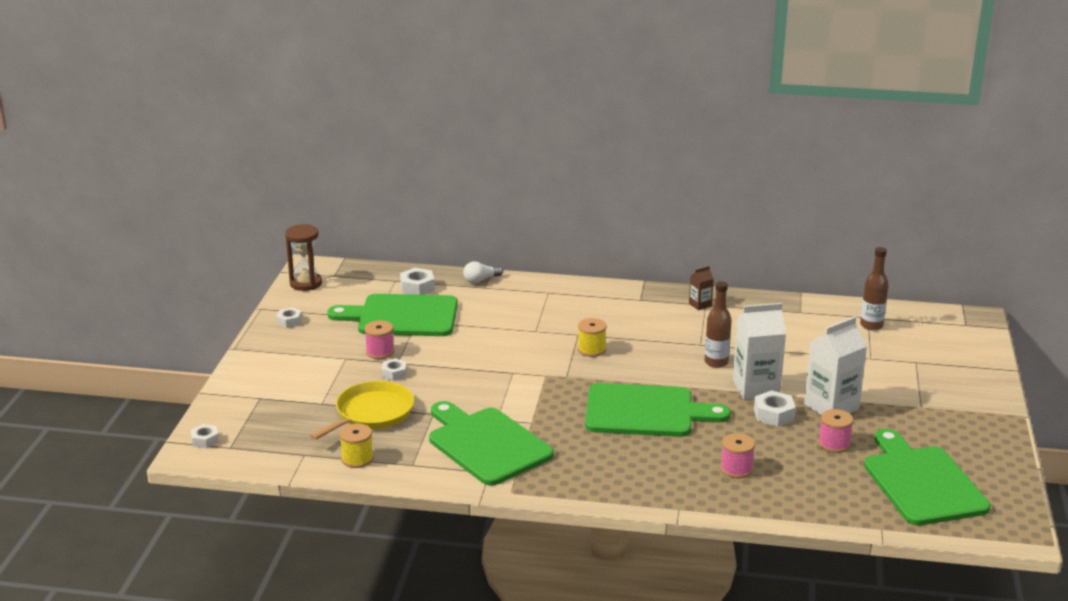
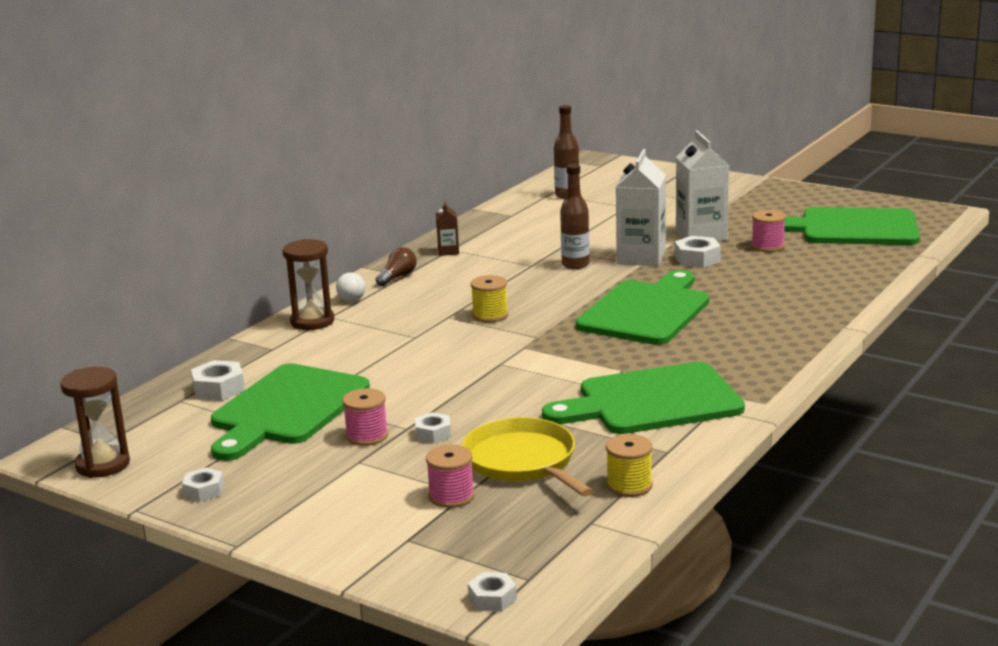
camera: 65 degrees left, 5 degrees down
white light bulb [463,261,503,283] -> white light bulb moved to [336,273,365,302]
pink spool [720,433,755,478] -> pink spool moved to [426,445,475,508]
none -> brown hourglass [282,239,334,330]
none -> brown light bulb [376,247,417,286]

